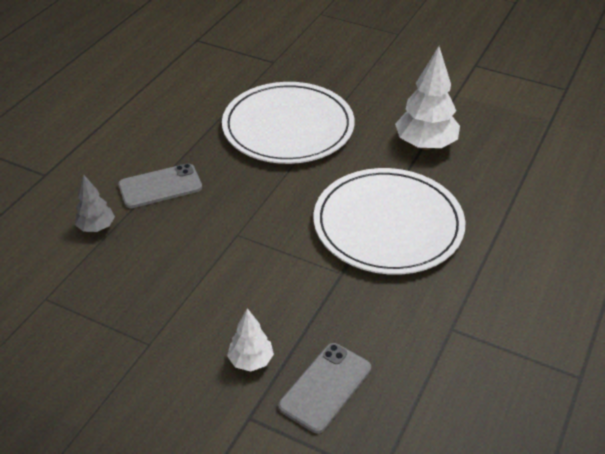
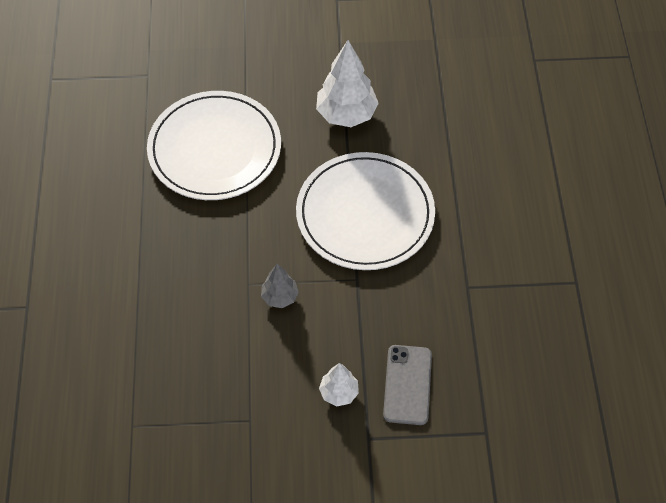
camera: 30 degrees left, 15 degrees up
grey tree [75,174,115,232] -> grey tree moved to [261,264,299,308]
grey phone [118,163,202,208] -> none

